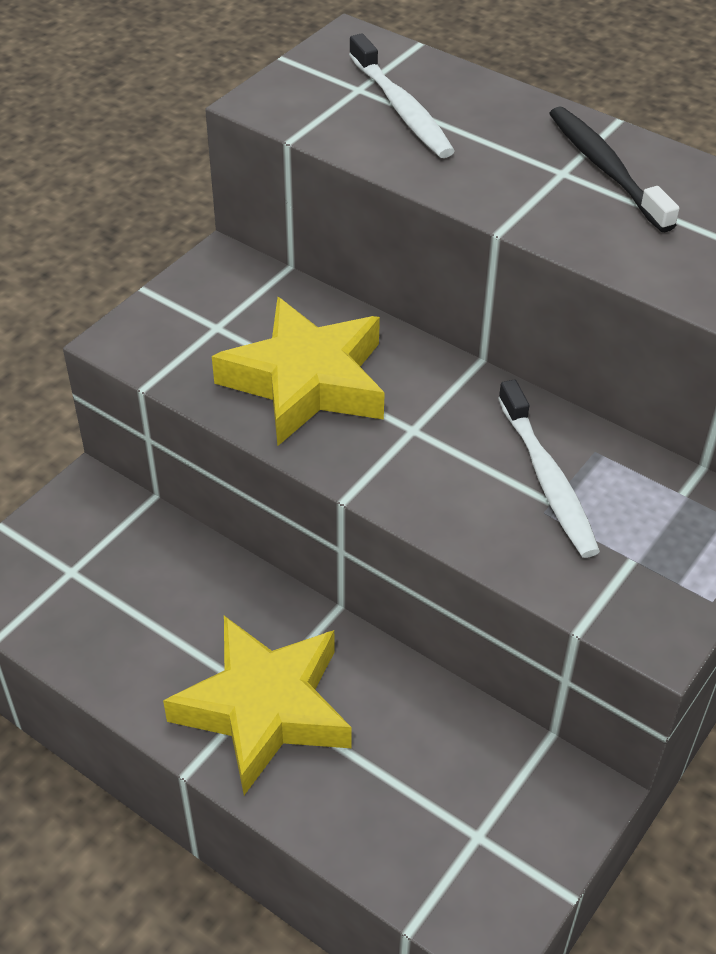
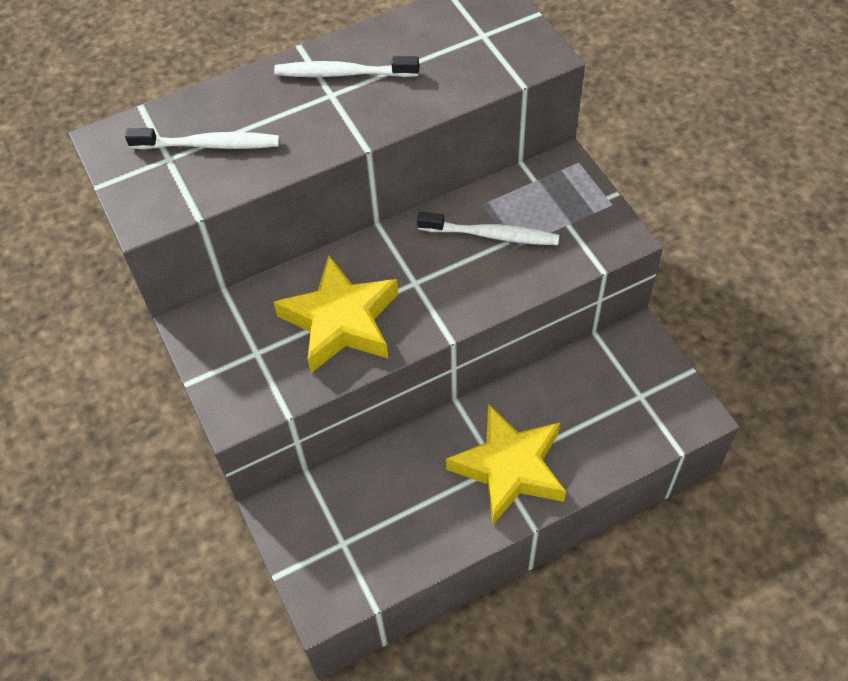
camera: 60 degrees left, 10 degrees up
black toothbrush [549,107,680,232] -> white toothbrush [274,56,419,77]

